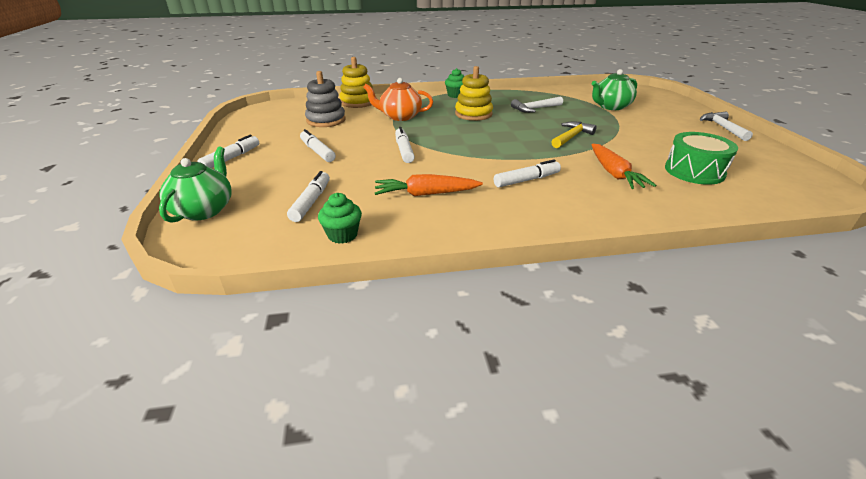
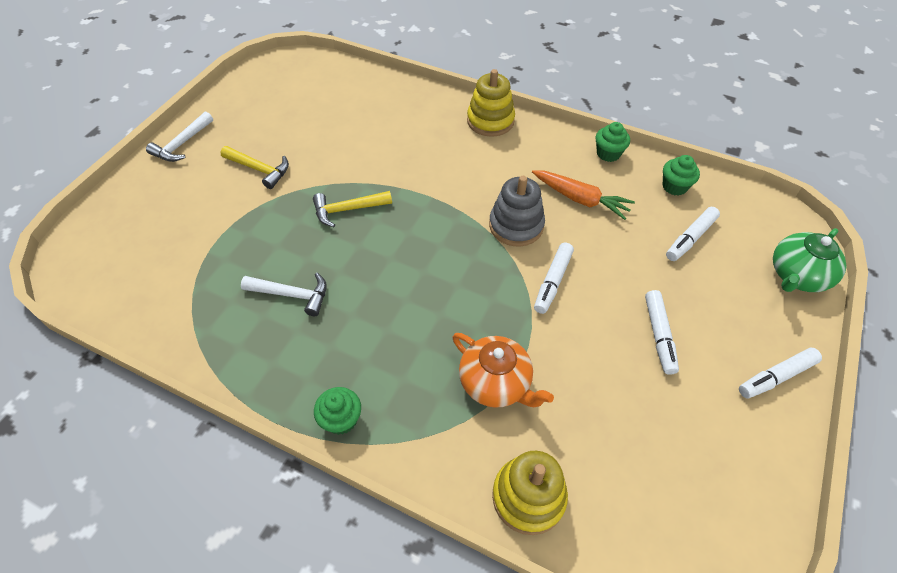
camera: 145 degrees left, 20 degrees up
grey stacking toy [305,71,346,127] -> grey stacking toy moved to [489,176,545,247]
yellow stacking toy [455,66,493,121] -> yellow stacking toy moved to [467,69,515,137]
white marker [494,159,561,188] -> none
orange carrot [591,144,656,189] -> none
green teapot [592,69,637,110] -> none
green drum [665,132,738,185] -> none
none -> yellow hammer [221,146,289,189]
none -> green cupcake [596,122,630,162]

